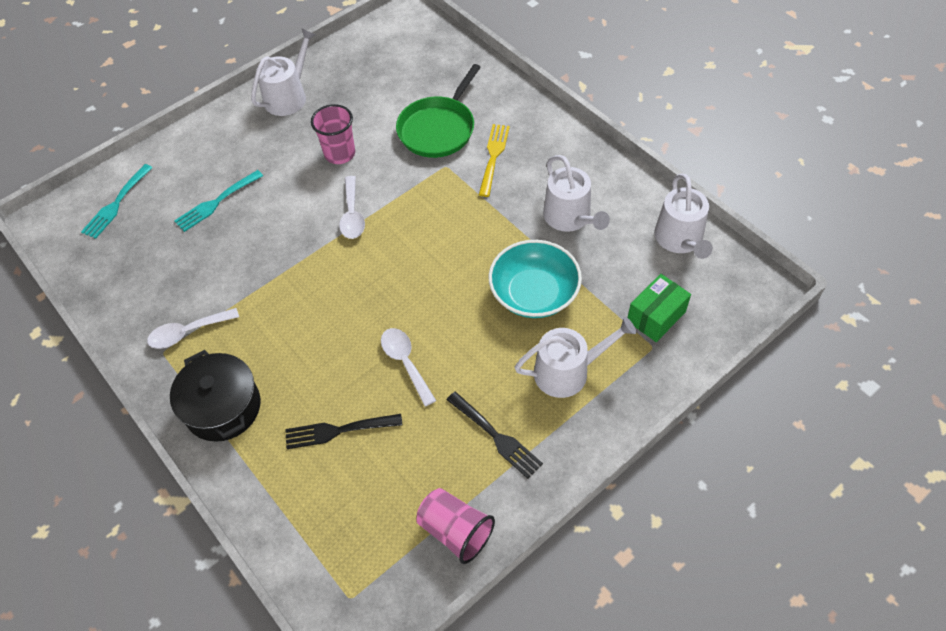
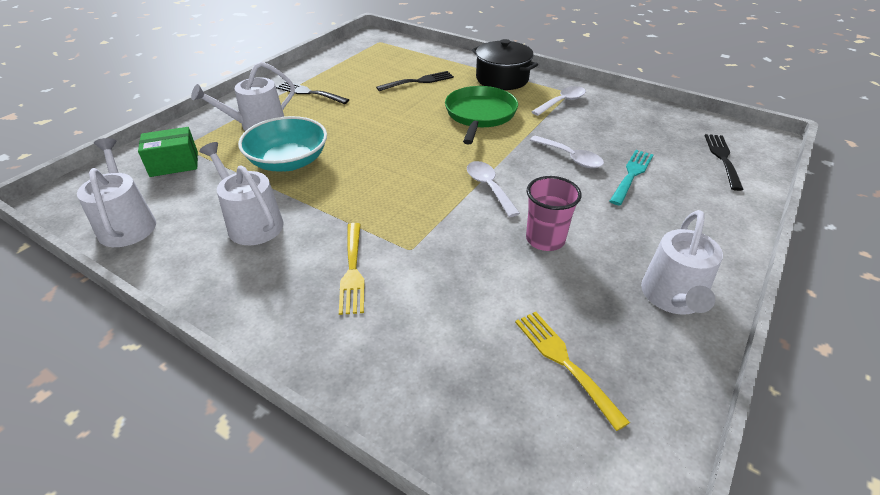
camera: 160 degrees right, 15 degrees down
turquoise fork [81,164,153,239] -> black fork [704,134,744,191]
white spoon [381,328,436,407] -> white spoon moved to [530,136,604,168]
green pan [396,64,481,158] -> green pan moved to [445,86,518,144]
pink cup [417,488,495,564] -> none
green box [628,274,691,342] -> green box turned 45 degrees clockwise [138,127,198,177]
none -> yellow fork [515,312,630,431]

